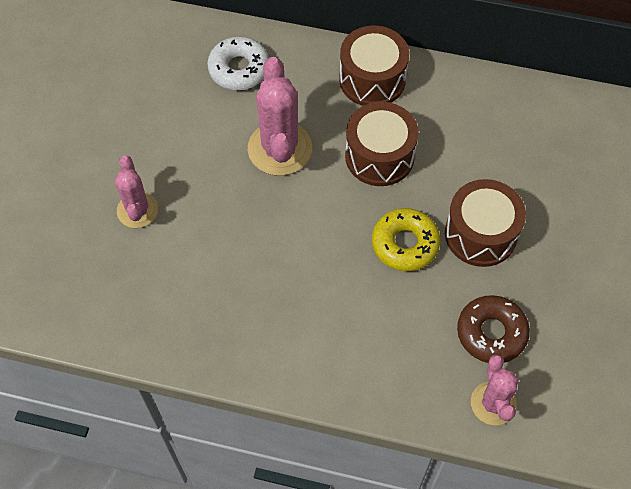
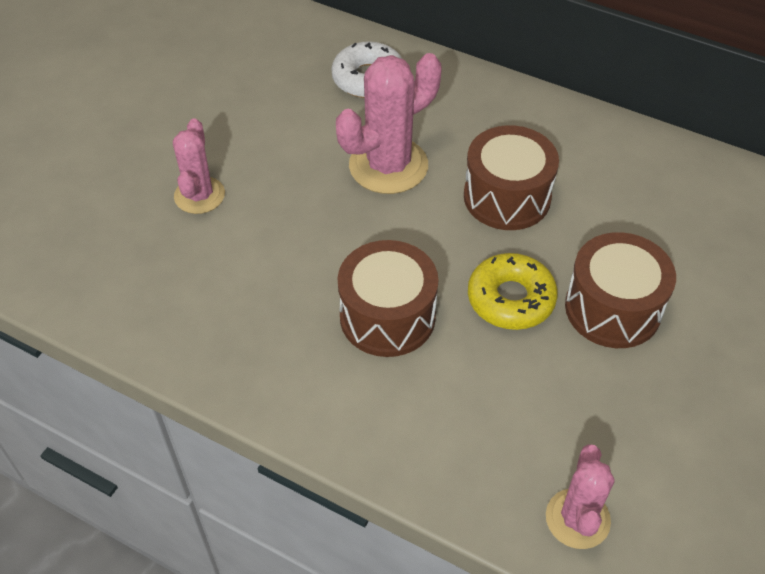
camera: 15 degrees right, 10 degrees down
pink cactus [248,57,312,176] -> pink cactus turned 45 degrees clockwise [336,53,442,194]
brown drum [339,25,409,106] -> brown drum moved to [338,240,438,357]
brown donut [457,295,530,363] -> none

